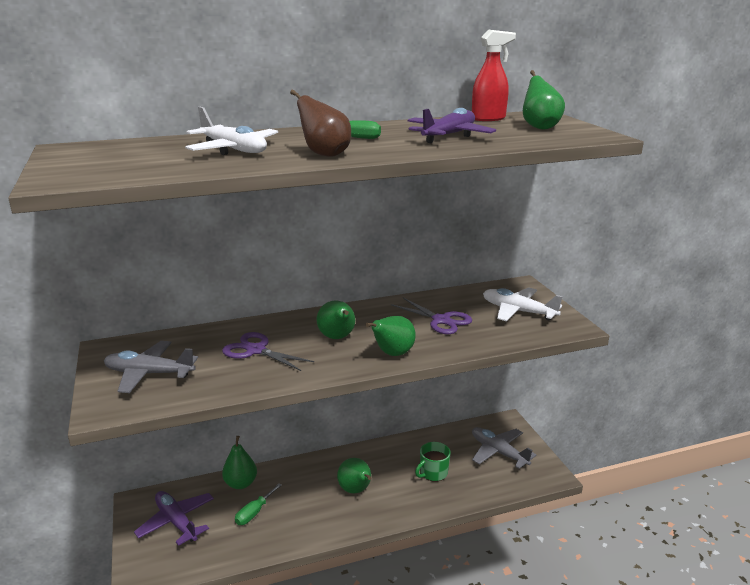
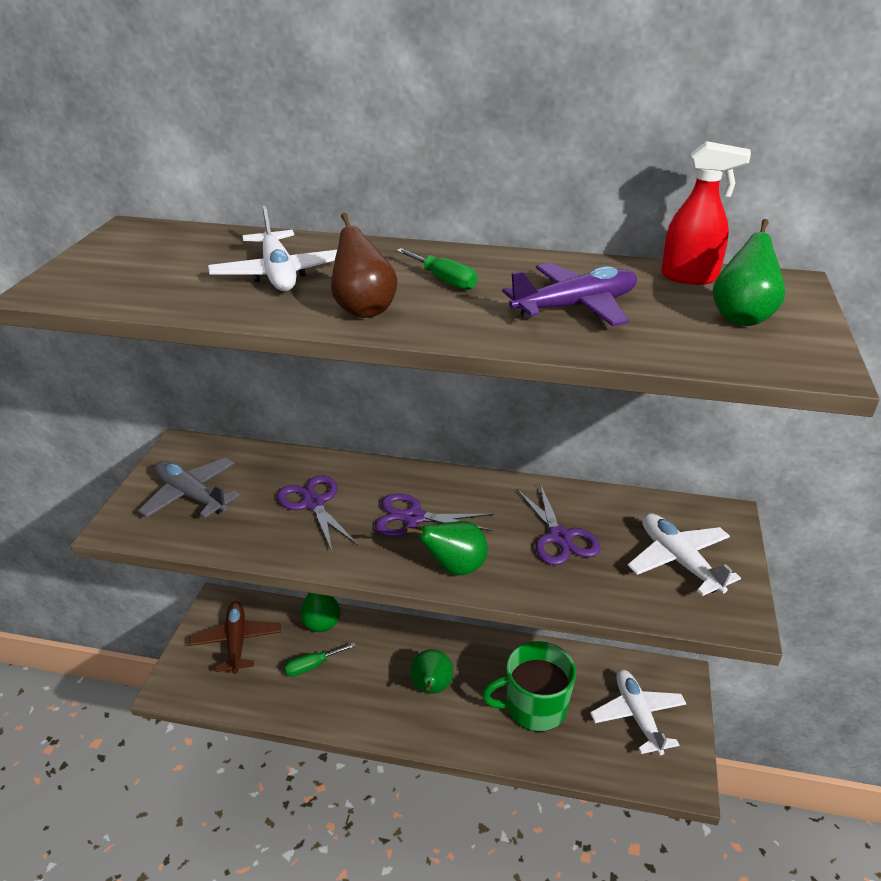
camera: 30 degrees right, 10 degrees up
purple plane [134,491,214,546] -> brown plane [189,601,281,674]
green pear [316,300,355,339] -> purple scissors [375,493,494,537]
green mug [415,442,451,482] -> green mug [482,641,576,732], size x1.69
grey plane [472,427,536,469] -> white plane [590,670,687,755]

